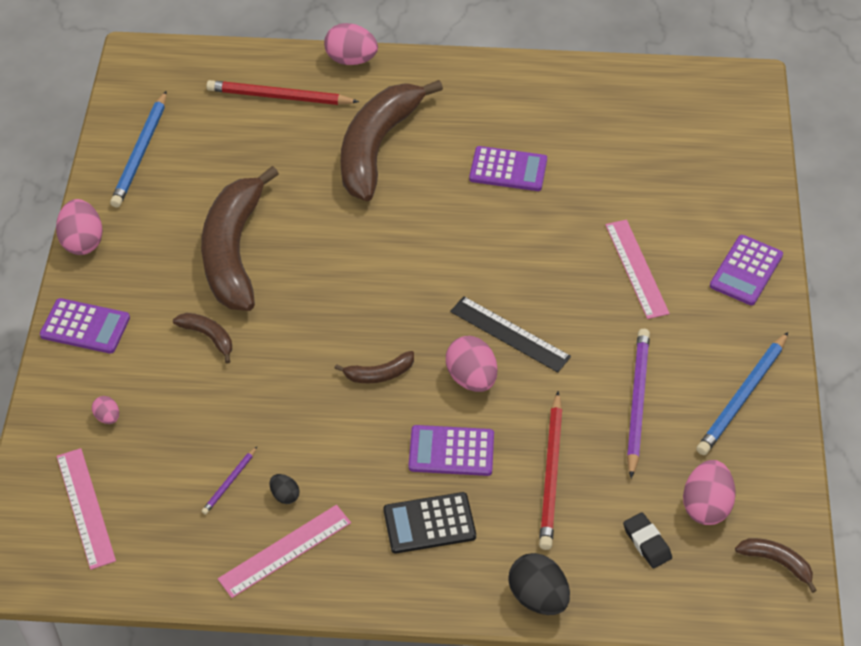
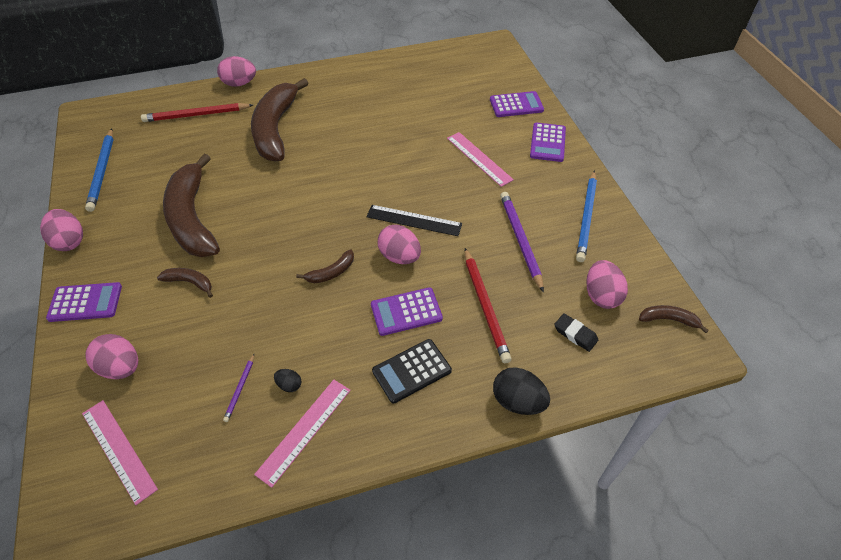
camera: 20 degrees left, 0 degrees up
pink egg [92,396,119,424] -> pink egg [86,334,138,379], size x1.96
purple calculator [469,146,547,191] -> purple calculator moved to [490,91,544,117]

